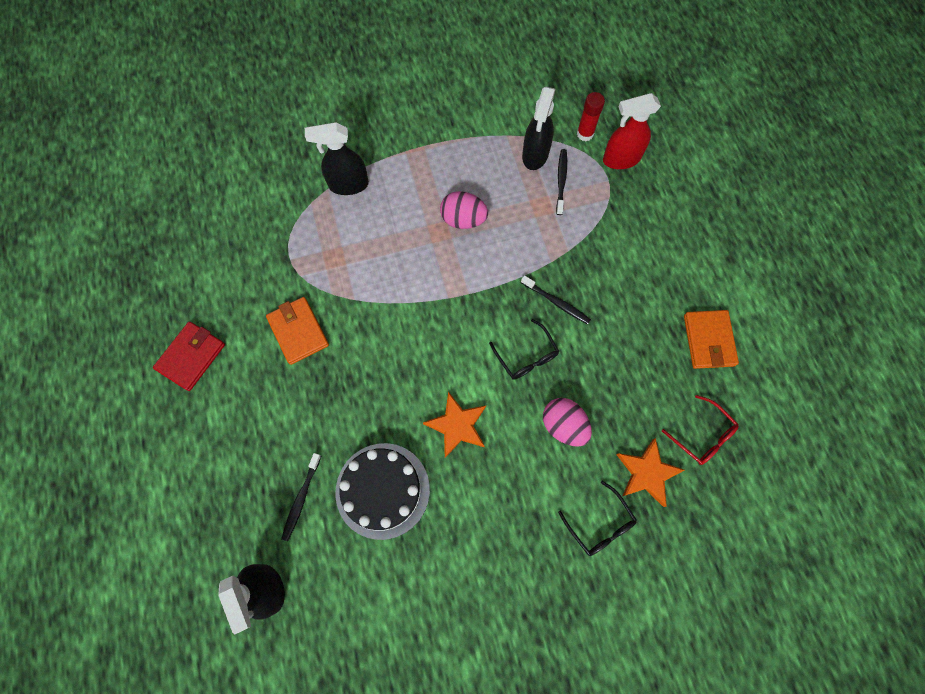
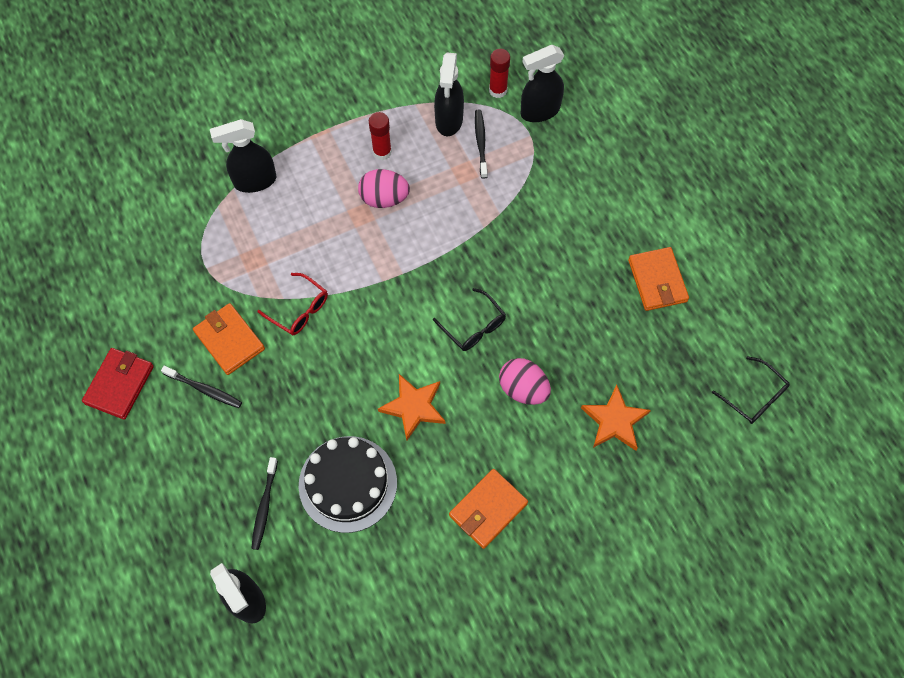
camera: 10 degrees left, 5 degrees down
black toothbrush [521,275,591,324] -> black toothbrush moved to [161,366,242,408]
black glasses [558,481,637,556] -> black glasses moved to [712,356,790,424]
red spray bottle [603,93,661,169] -> black spray bottle [521,45,564,122]
red glasses [662,395,739,465] -> red glasses moved to [258,273,328,335]
none -> red glue stick [369,112,392,160]
none -> orange wallet [449,469,528,549]

